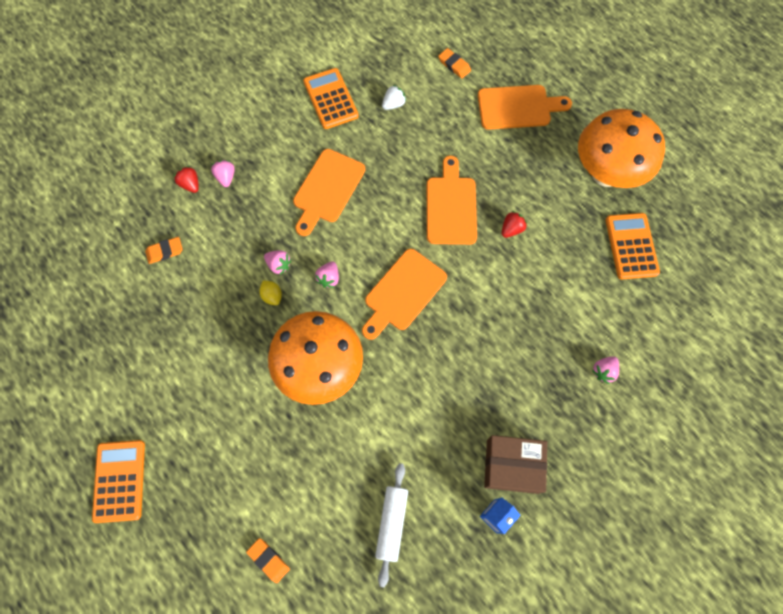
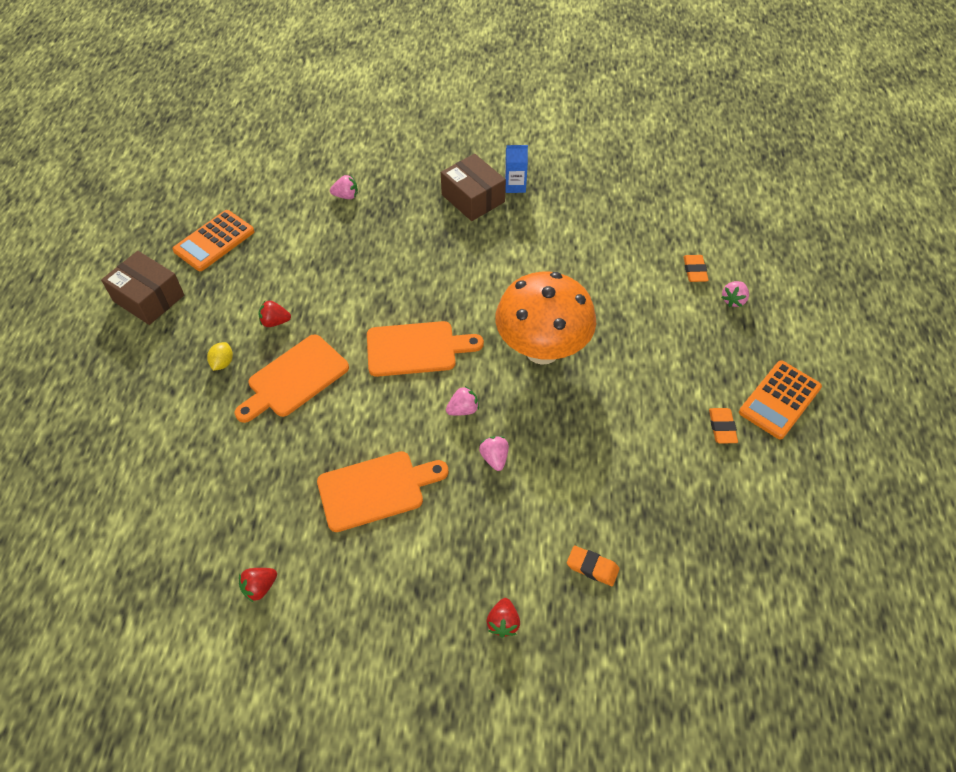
camera: 135 degrees left, 15 degrees down
pink strawberry [211,160,235,187] -> pink strawberry moved to [721,281,749,307]
yellow lemon [259,280,282,305] -> yellow lemon moved to [207,342,233,371]
orange calculator [303,68,359,129] -> red strawberry [239,568,277,602]
white rolling pin [375,463,408,587] -> none
white strawberry [382,85,406,110] -> none
orange eraser [438,48,471,79] -> orange eraser moved to [709,408,738,444]
orange cutting board [478,85,572,130] -> none
orange mushroom [578,109,665,188] -> brown box [101,251,184,325]

